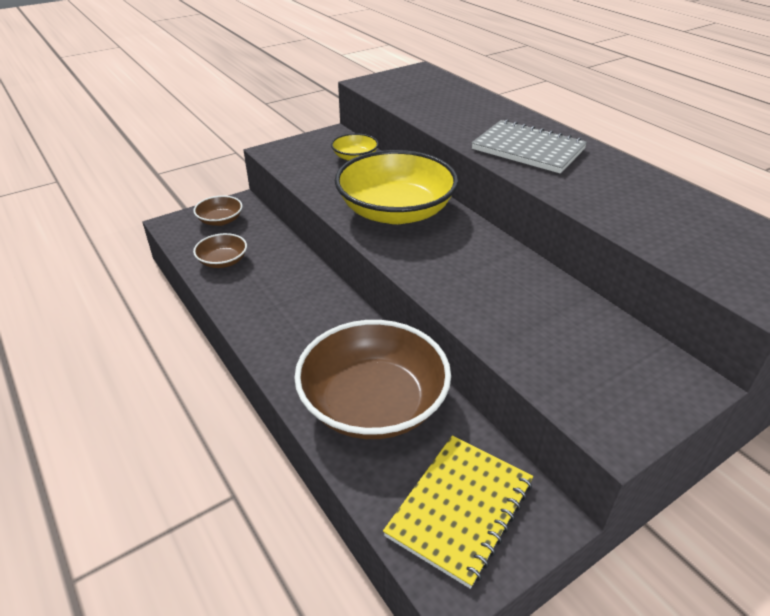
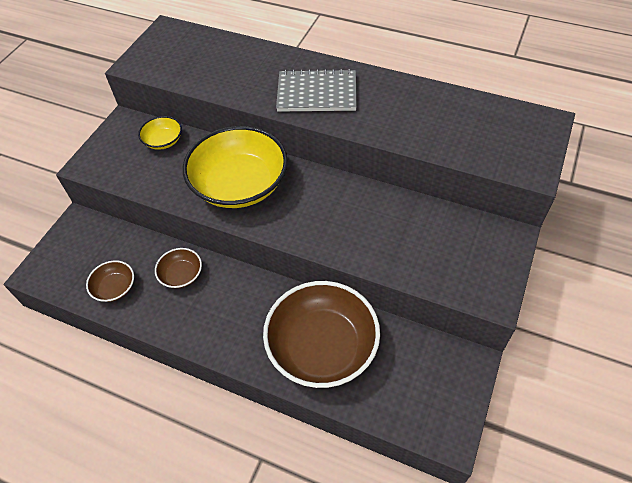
camera: 30 degrees left, 15 degrees up
brown bowl [193,195,243,226] -> brown bowl moved to [155,248,202,288]
yellow notebook [383,435,533,589] -> none

